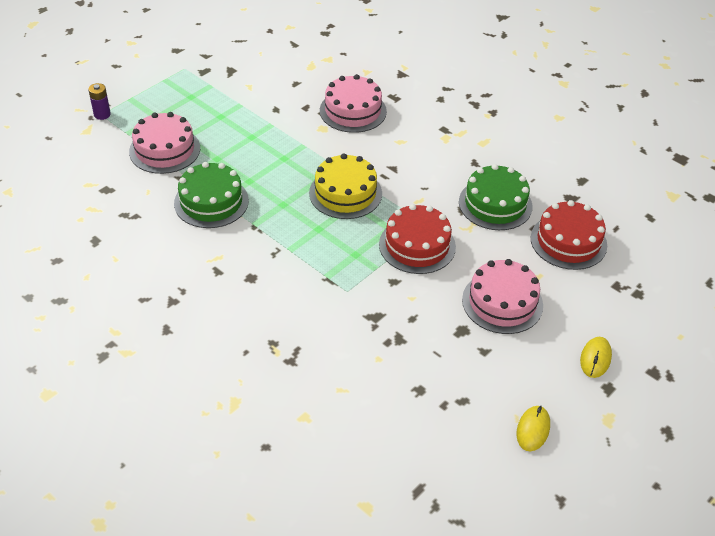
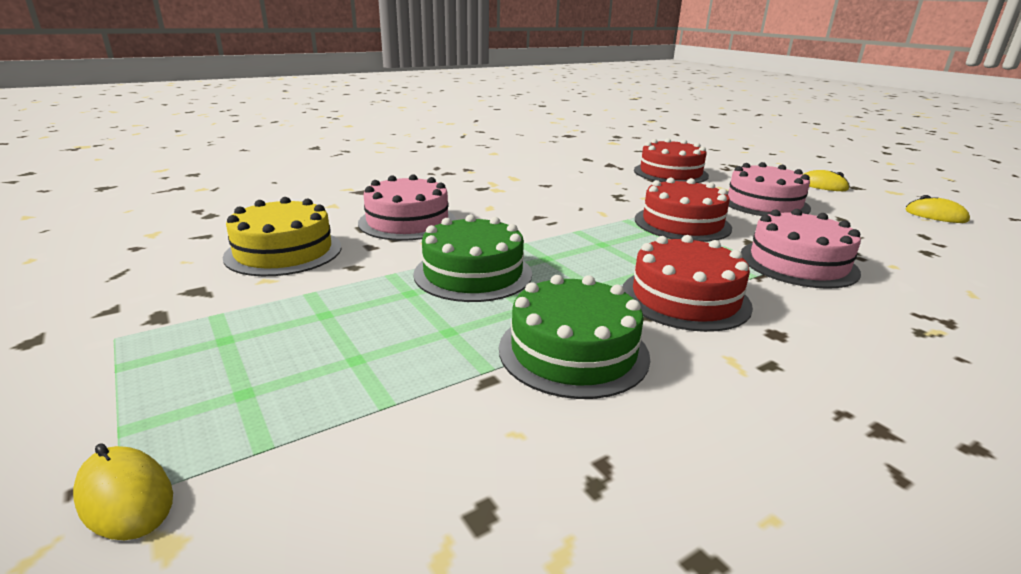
camera: 75 degrees left, 20 degrees down
purple battery [88,83,111,120] -> yellow mouse [73,443,173,540]
pink cake [129,112,200,174] -> pink cake moved to [741,209,861,289]
yellow cake [309,153,382,219] -> yellow cake moved to [223,197,341,276]
green cake [459,164,533,230] -> green cake moved to [413,215,532,302]
none -> red cake [623,235,753,332]

